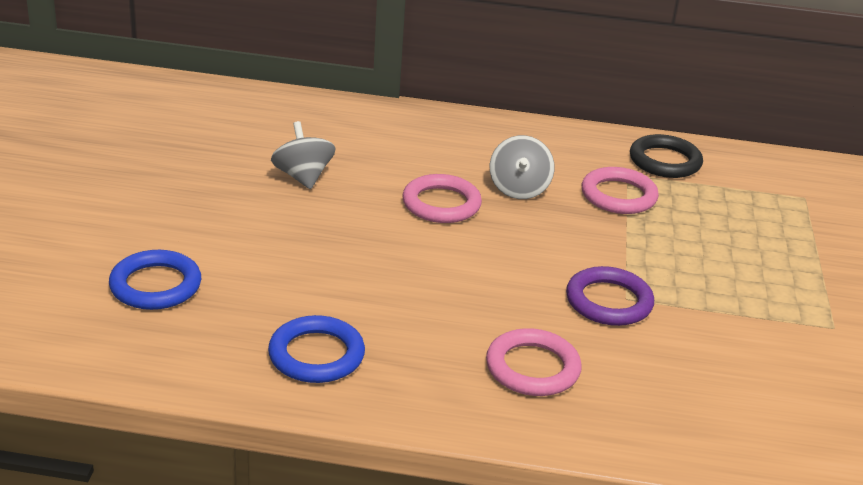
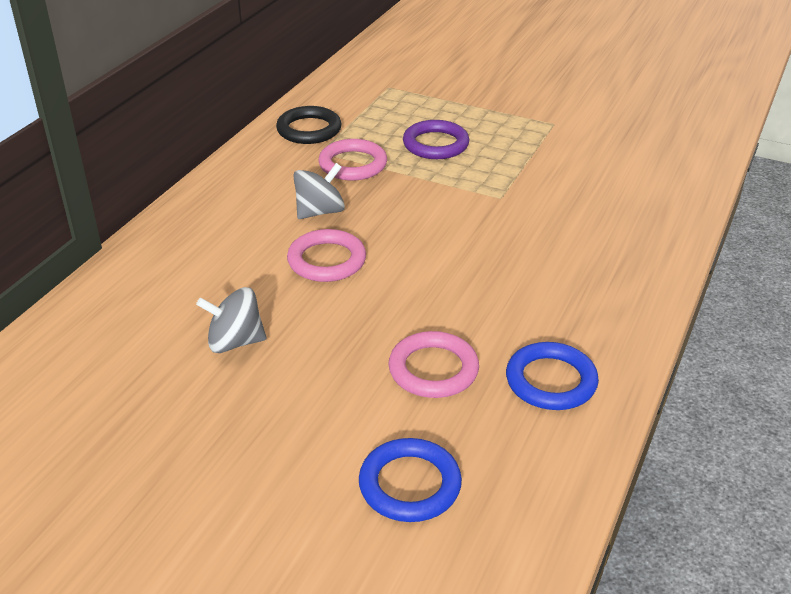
camera: 70 degrees left, 5 degrees up
pink ring [486,328,582,396] -> pink ring moved to [388,331,479,398]
grey spinning top [490,135,555,199] -> grey spinning top turned 60 degrees counterclockwise [293,163,345,219]
purple ring [566,266,654,326] -> purple ring moved to [403,120,469,159]

